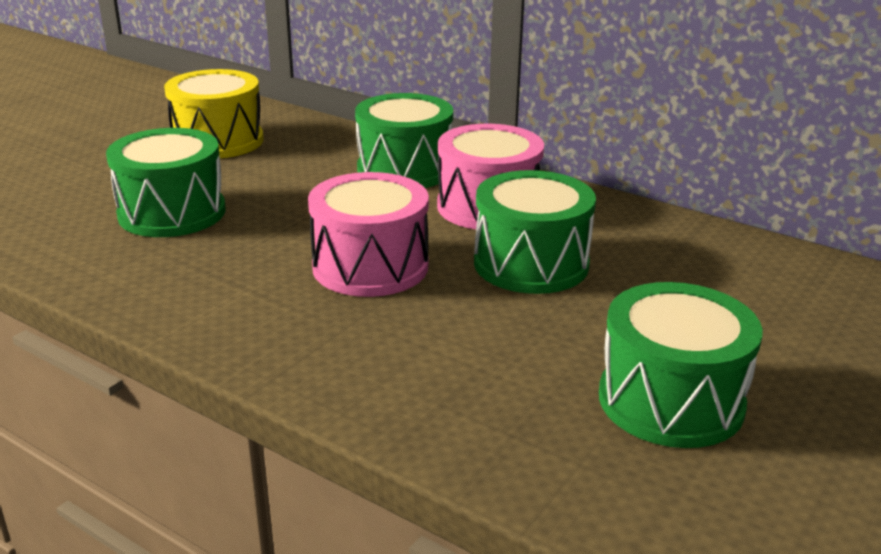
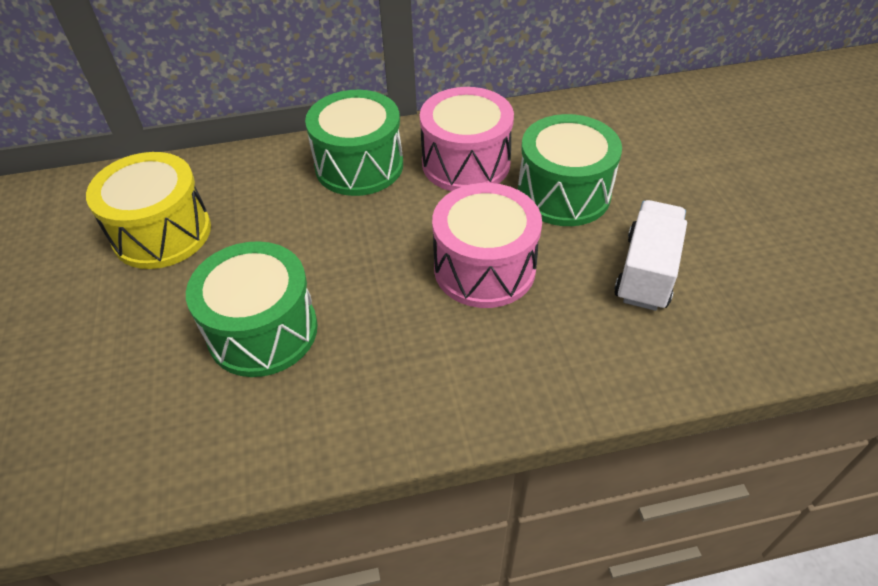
camera: 45 degrees left, 20 degrees up
green drum [599,282,763,448] -> none
none -> white truck [614,200,687,311]

